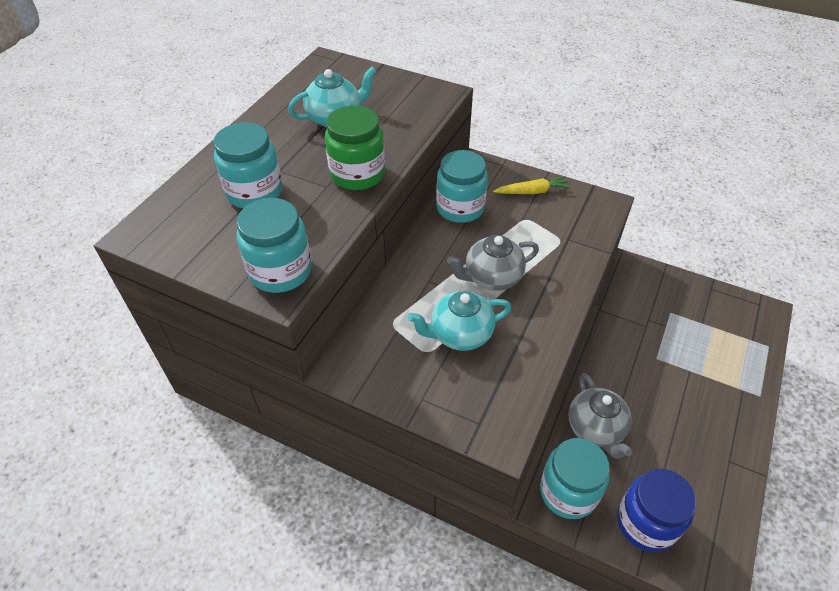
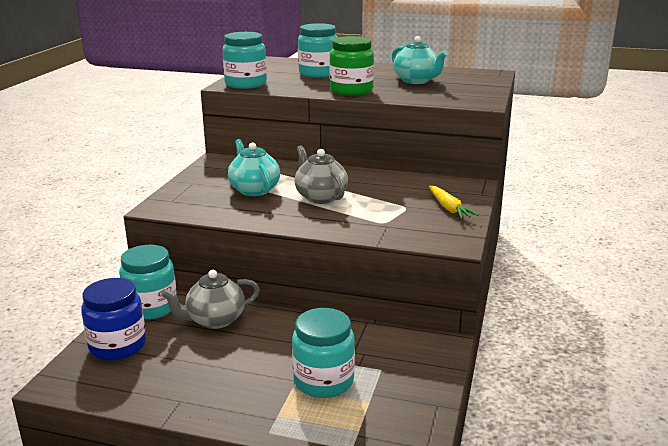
camera: 80 degrees right, 25 degrees down
turquoise jar [436,150,488,223] -> turquoise jar moved to [292,308,355,398]

